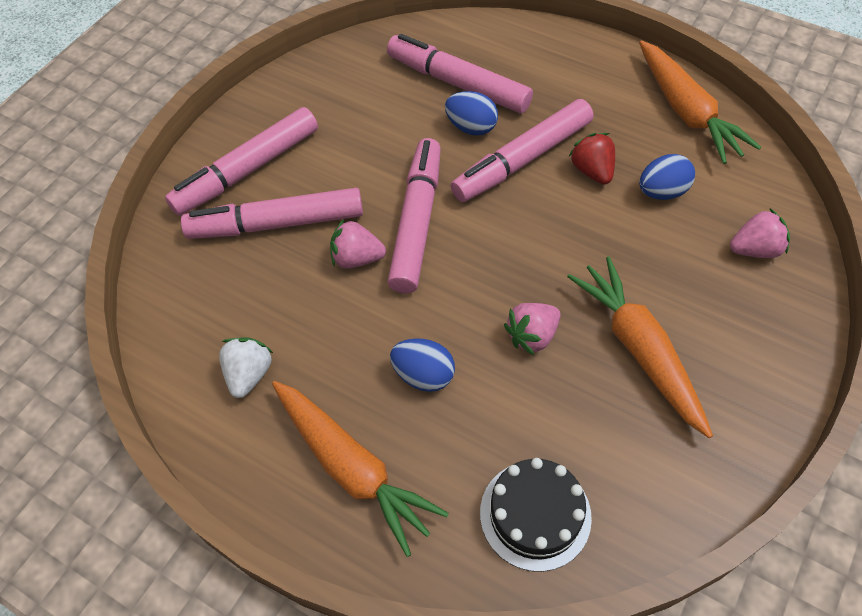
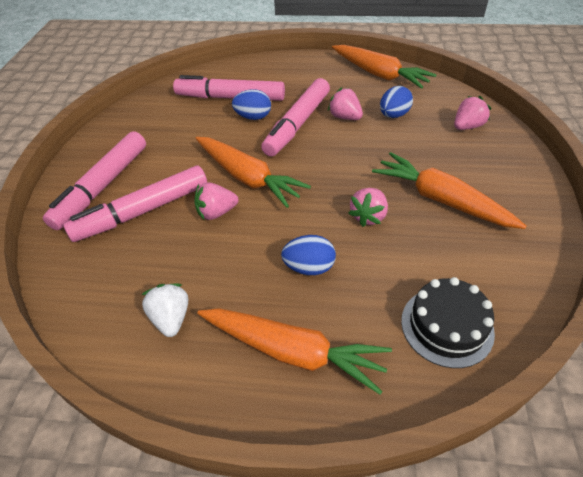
camera: 25 degrees left, 10 degrees down
pink marker [388,138,441,293] -> orange carrot [196,137,311,208]
red strawberry [569,133,615,185] -> pink strawberry [328,87,363,120]

